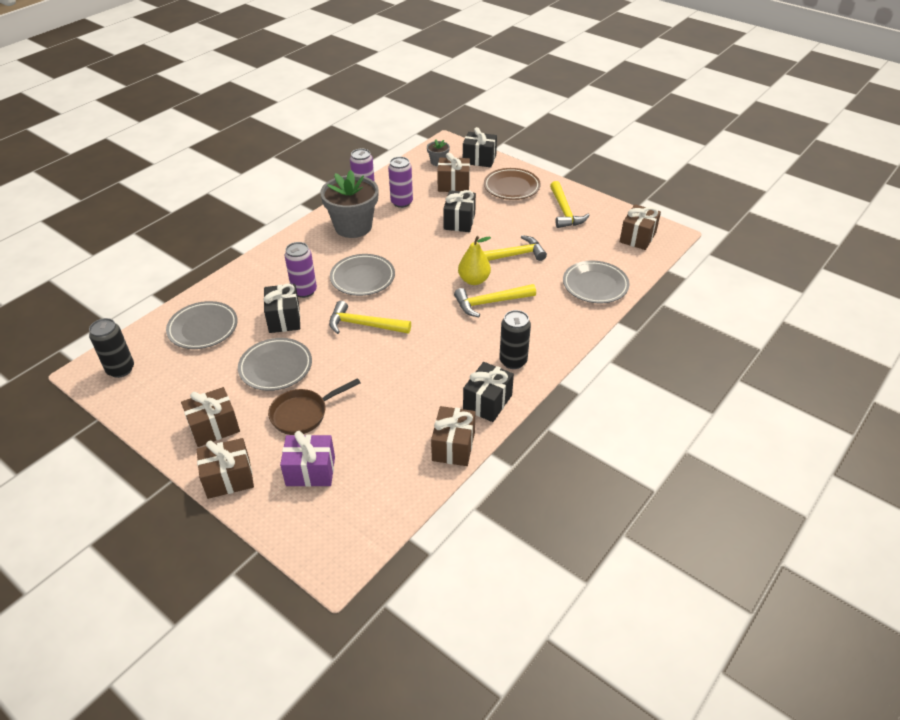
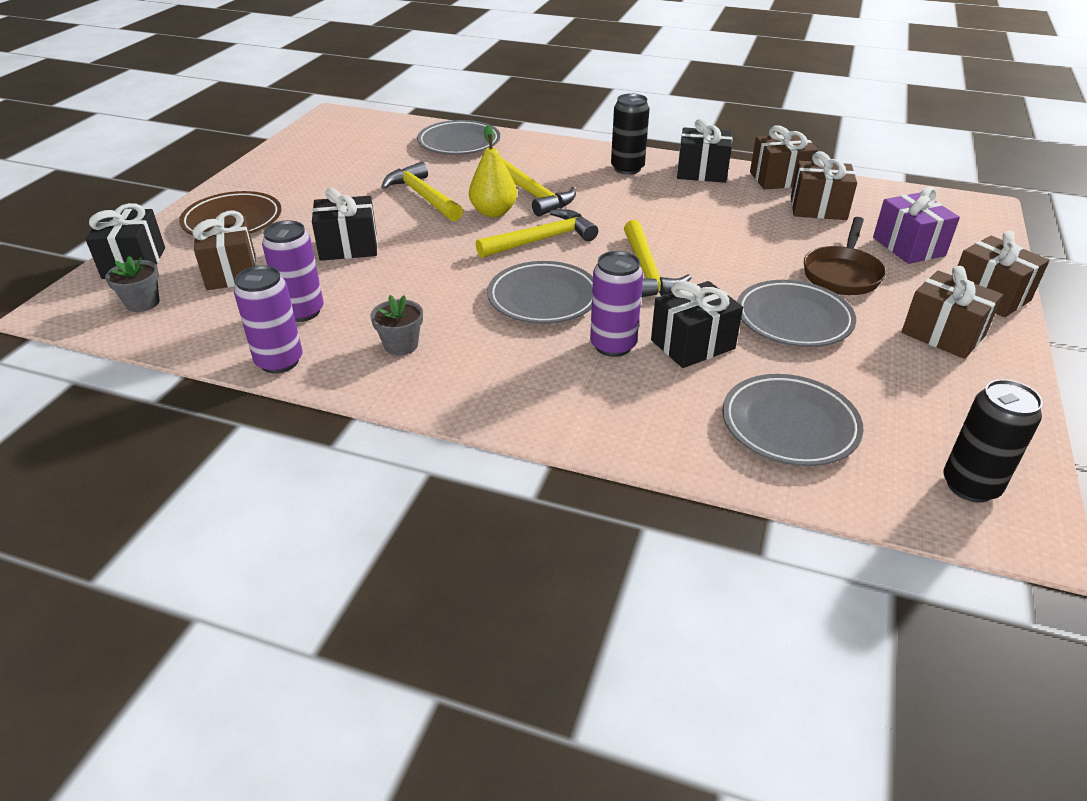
camera: 110 degrees left, 5 degrees down
brown pan [268,378,361,435] -> brown pan turned 75 degrees clockwise [804,217,886,295]
grey flower pot [320,170,379,238] -> grey flower pot [370,295,423,356], size x0.45
yellow hammer [550,181,590,228] -> yellow hammer moved to [476,209,598,258]
brown gift [620,204,661,250] -> brown gift moved to [791,151,857,220]

